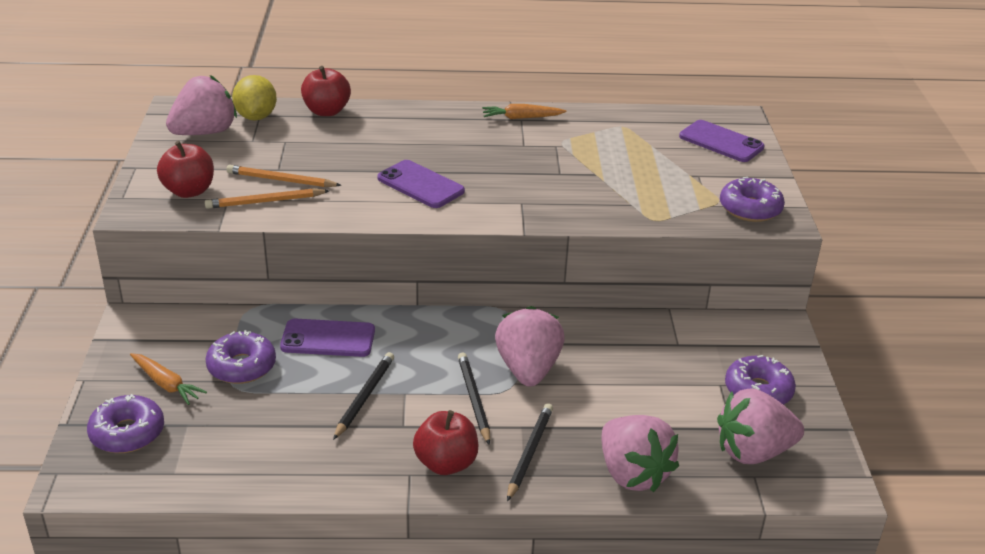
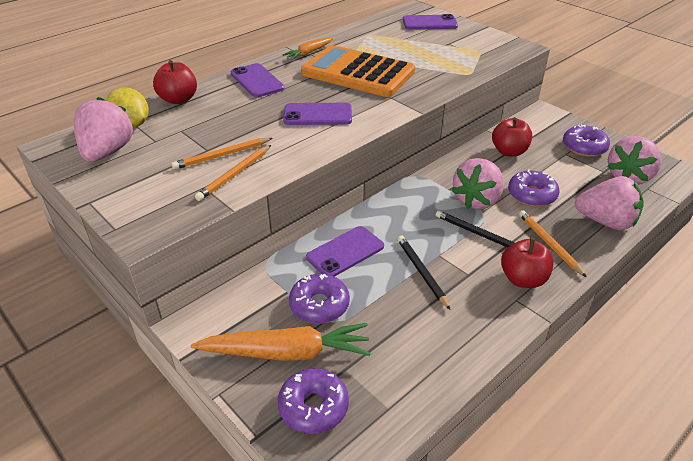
camera: 40 degrees left, 5 degrees up
orange carrot [130,353,207,405] -> orange carrot [191,323,371,361], size x1.82
red apple [157,141,214,198] -> red apple moved to [492,117,532,157]
pink strawberry [495,306,565,387] -> pink strawberry turned 105 degrees counterclockwise [452,158,504,209]
black pencil [507,404,553,502] -> orange pencil [519,210,587,277]
purple donut [720,177,785,222] -> purple donut moved to [508,169,559,207]
none -> purple phone [231,63,285,97]
none -> orange calculator [301,45,415,97]

